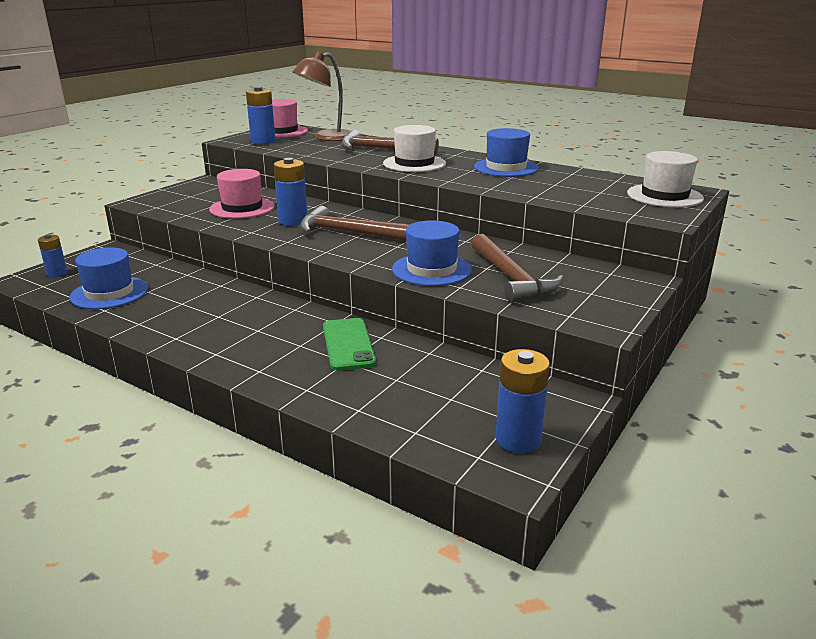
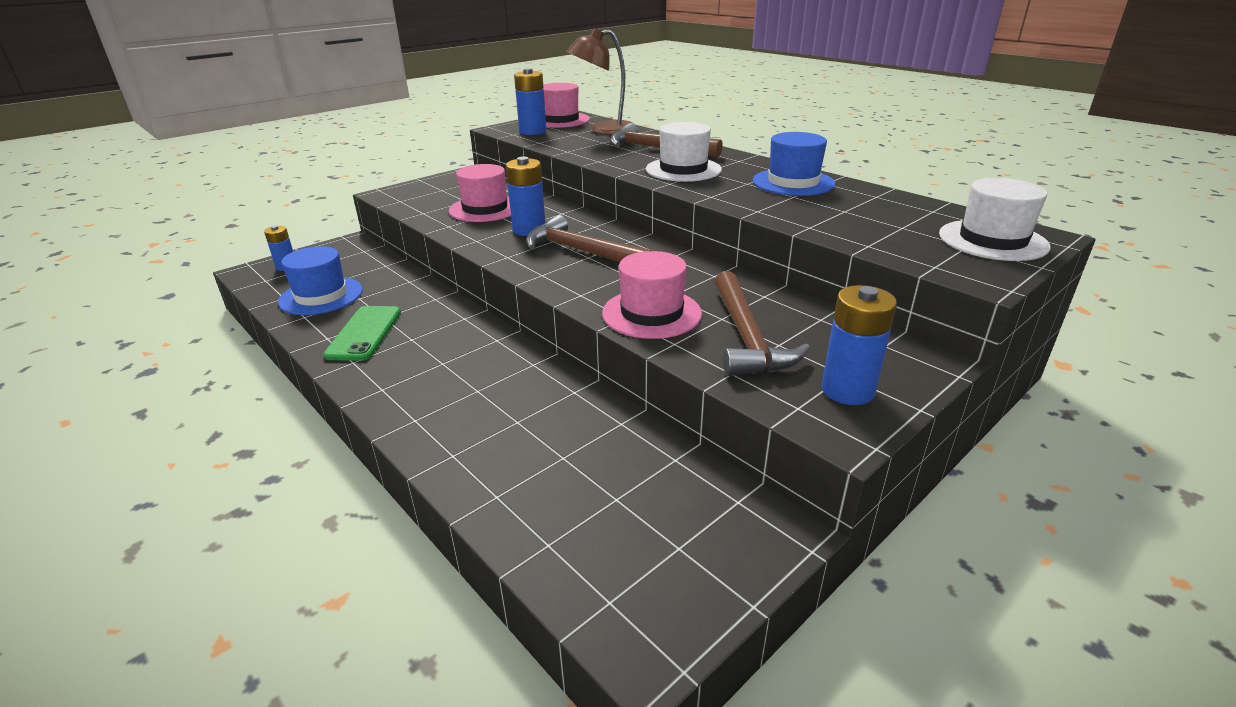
camera: 15 degrees right, 5 degrees up
green phone [323,318,376,371] -> green phone moved to [323,306,401,361]
blue hat [392,220,472,286] -> pink hat [602,251,702,339]
blue battery [496,349,550,453] -> blue battery moved to [821,285,897,405]

